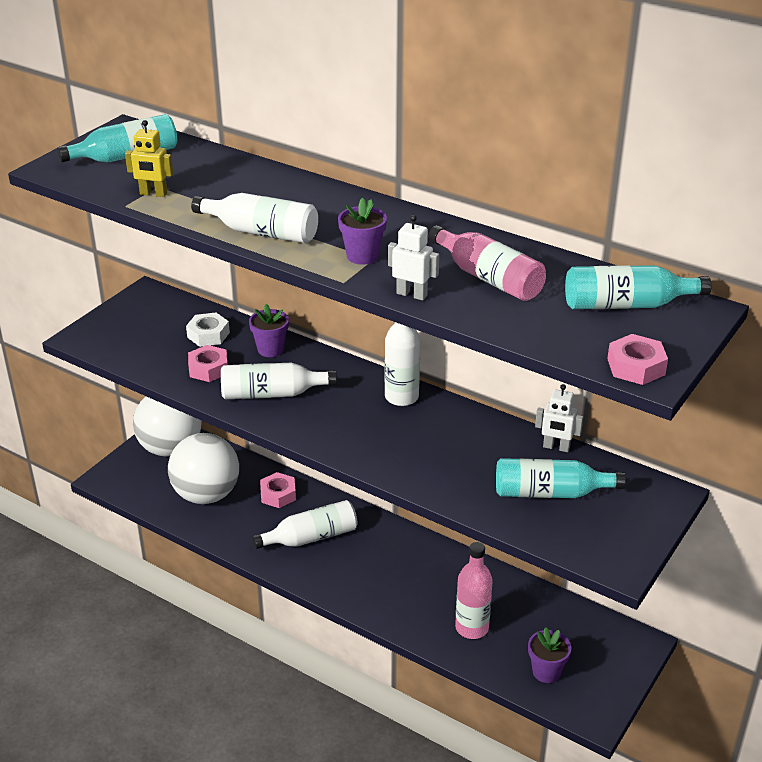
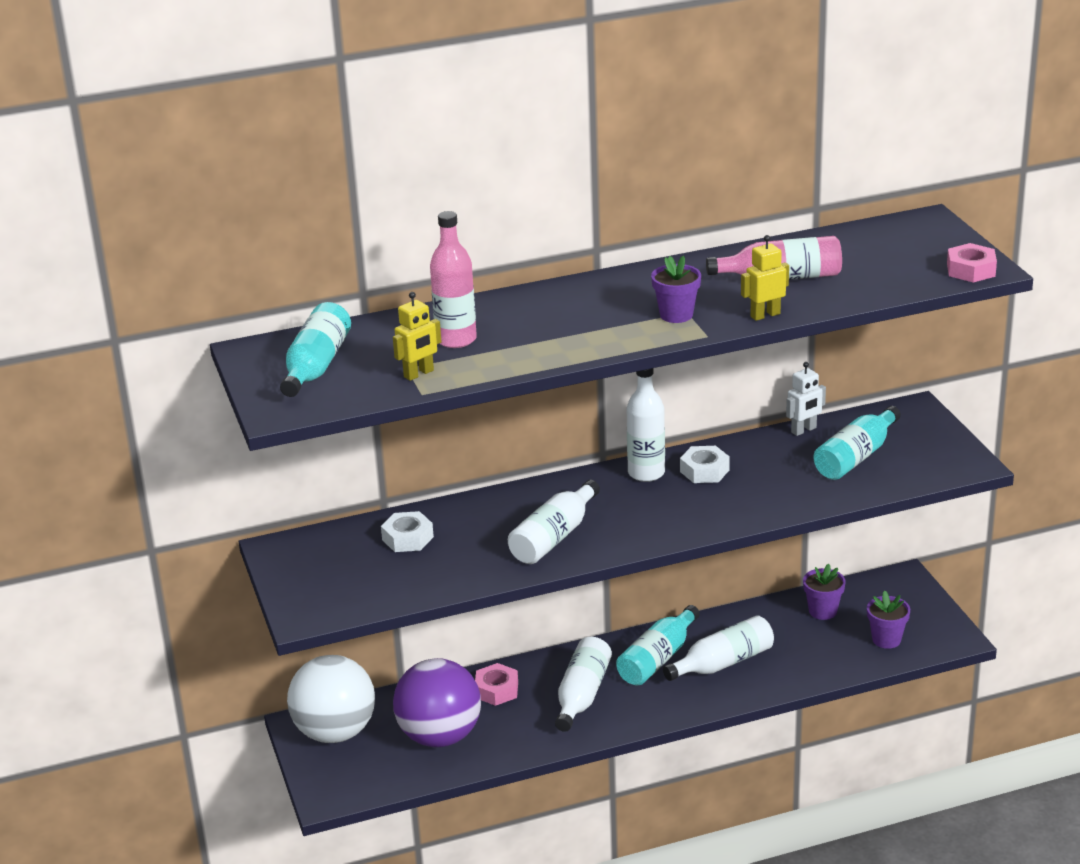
camera: 50 degrees left, 5 degrees down
white ball [168,433,239,504] -> purple ball [393,658,481,747]
pink nut [188,345,228,382] -> none
white bottle [191,193,318,243] -> white bottle moved to [663,615,774,681]
purple flower pot [249,304,289,357] -> purple flower pot moved to [803,564,846,620]
white robot [388,215,439,301] -> yellow robot [741,235,789,321]
pink bottle [455,542,493,639] -> pink bottle moved to [430,211,477,348]
turquoise bottle [565,265,712,309] -> turquoise bottle moved to [616,605,700,685]
none -> white nut [680,446,730,483]

